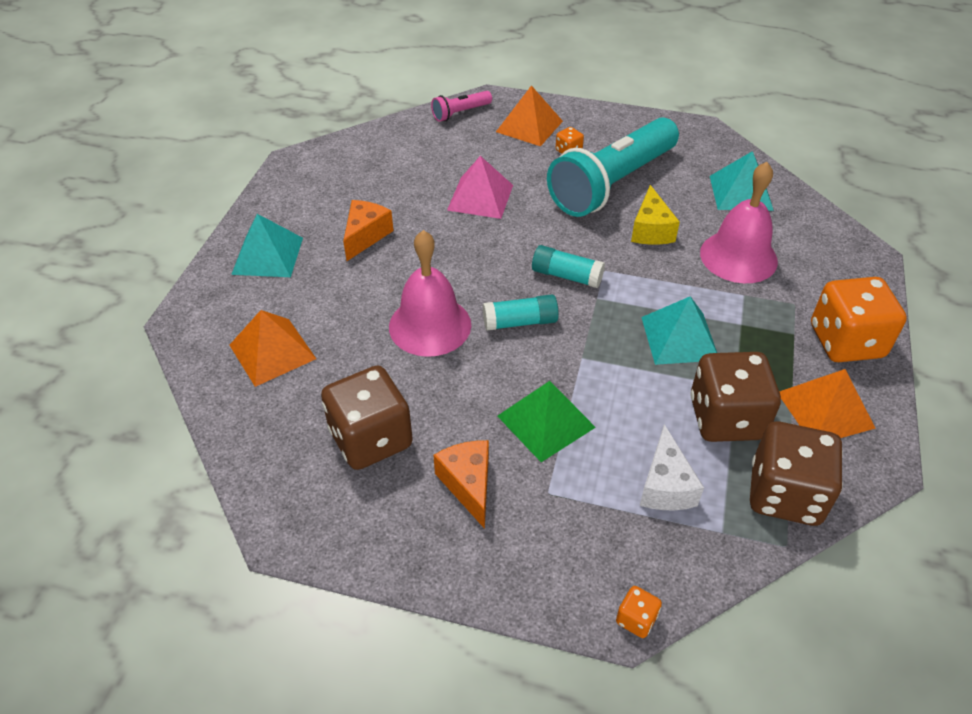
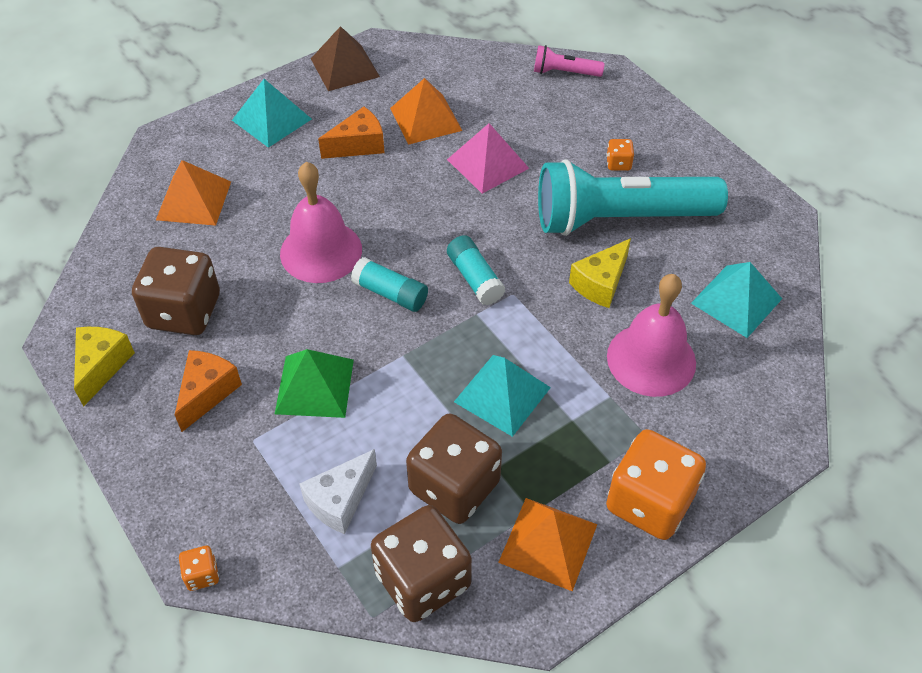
camera: 40 degrees right, 5 degrees up
orange pyramid [496,85,563,146] -> orange pyramid moved to [390,78,462,145]
none -> yellow cheese [74,327,135,406]
none -> brown pyramid [311,26,380,91]

